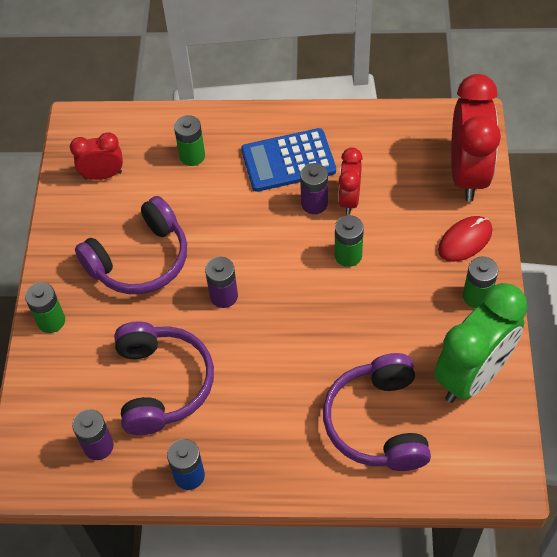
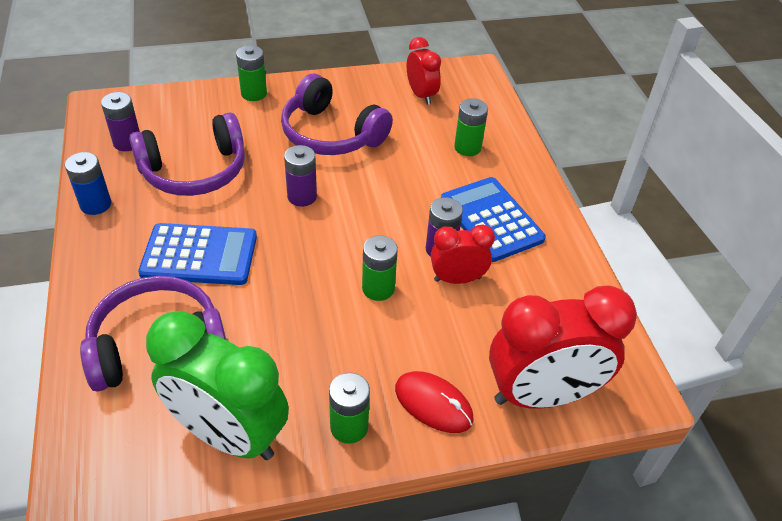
camera: 70 degrees right, 10 degrees down
none -> blue calculator [138,223,257,285]

